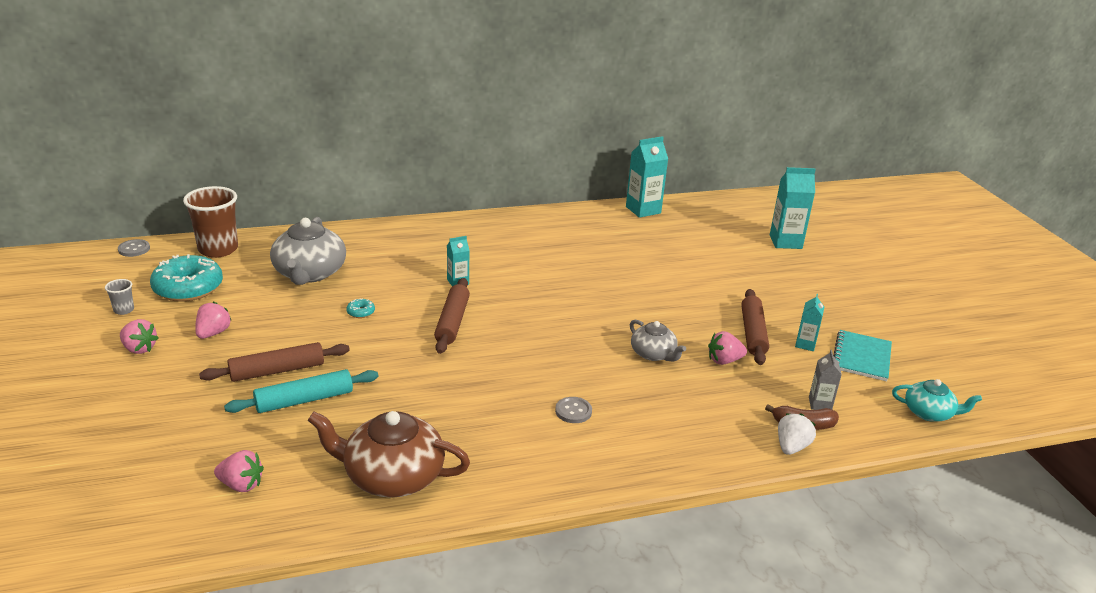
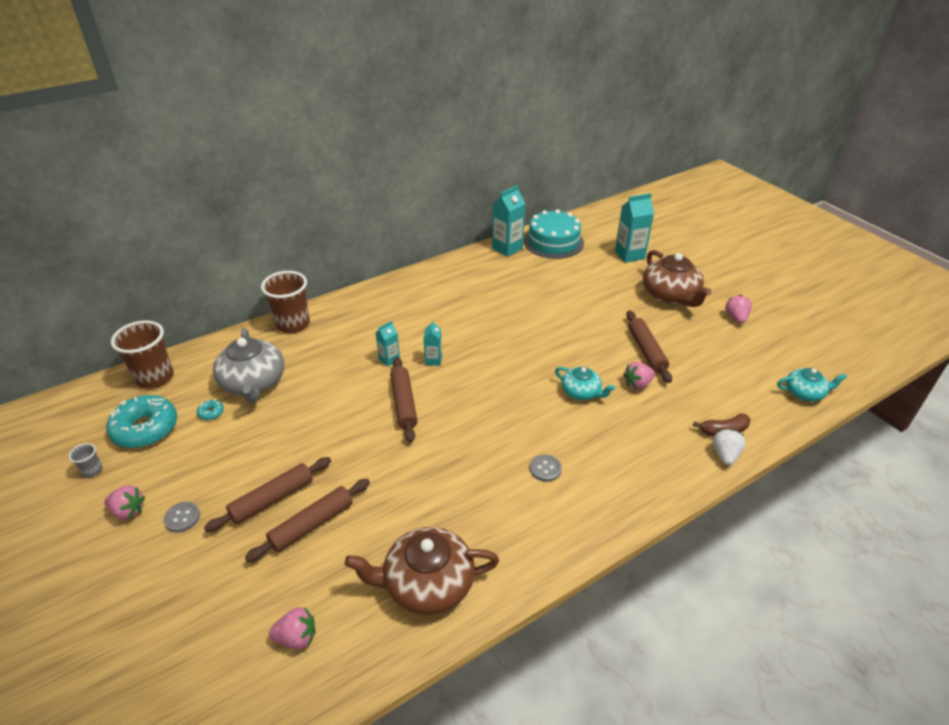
camera: 15 degrees left, 10 degrees up
grey button [118,239,150,257] -> grey button moved to [163,502,200,532]
pink strawberry [195,302,232,339] -> pink strawberry moved to [725,295,752,324]
turquoise rolling pin [224,369,378,413] -> brown rolling pin [245,479,370,562]
turquoise donut [346,299,375,318] -> turquoise donut moved to [197,400,224,420]
grey teapot [630,320,686,361] -> turquoise teapot [555,367,615,400]
turquoise carton [795,294,824,351] -> turquoise carton moved to [423,320,442,366]
grey carton [809,350,842,410] -> none
turquoise notebook [833,330,892,381] -> none
none -> brown cup [261,271,310,333]
none -> turquoise cake [524,209,584,259]
none -> brown teapot [643,250,712,307]

